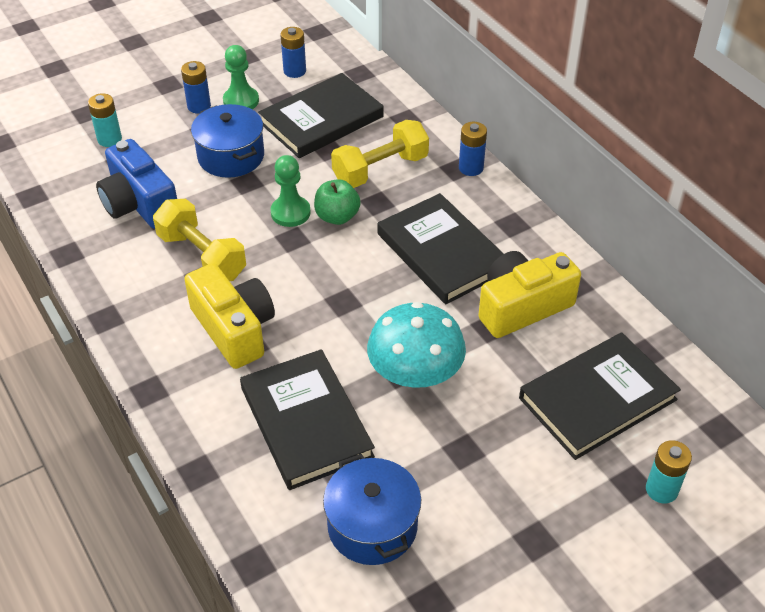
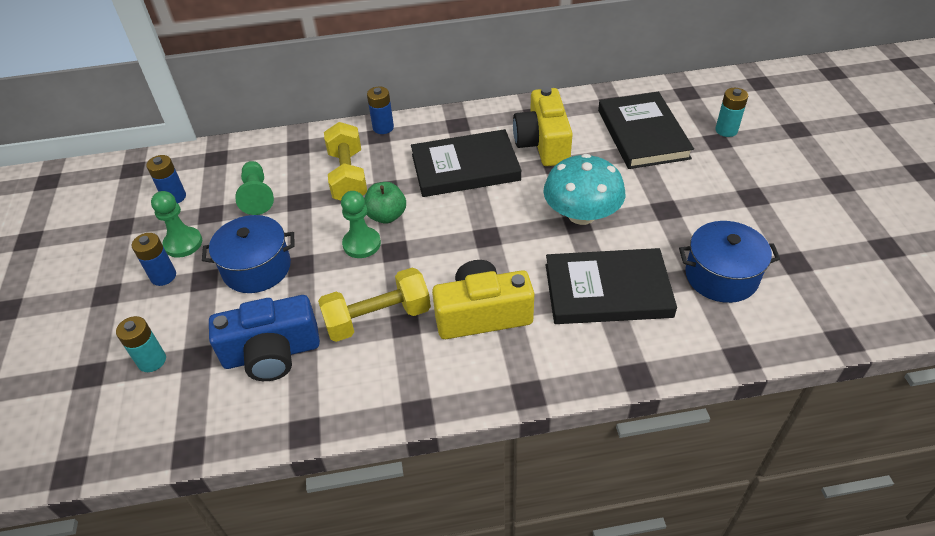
camera: 65 degrees left, 0 degrees up
black book [258,73,383,158] -> green pawn [235,161,274,215]

